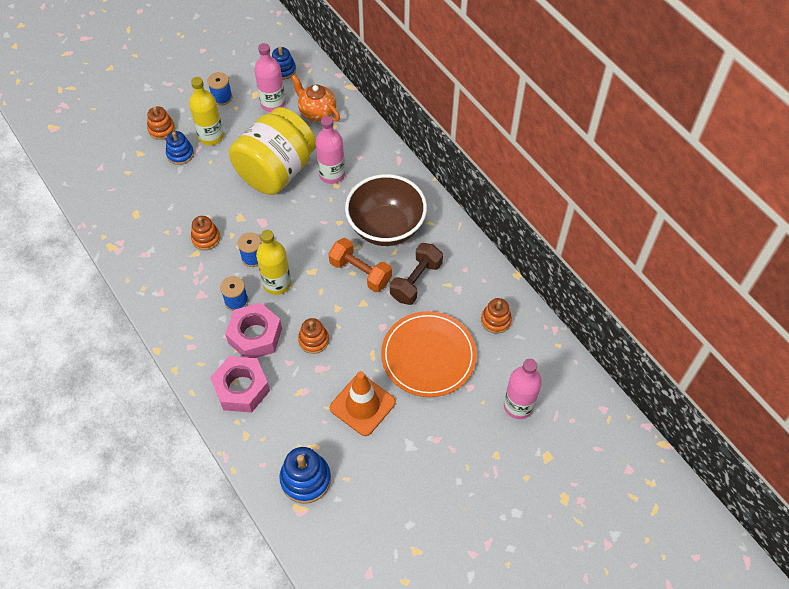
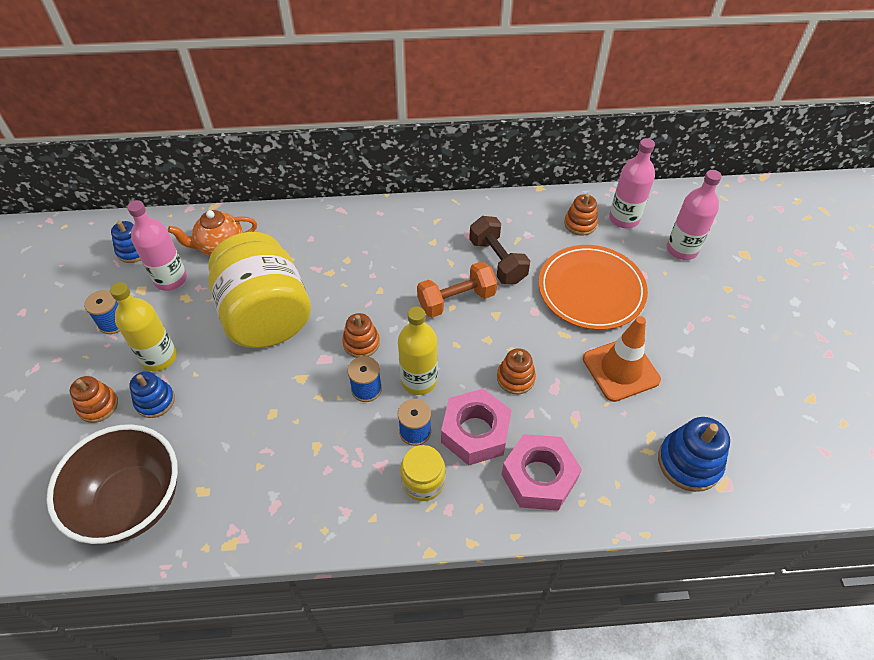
camera: 60 degrees left, 5 degrees down
orange stacking toy [191,216,220,250] -> orange stacking toy moved to [342,313,380,358]
pink bottle [315,116,345,184] -> pink bottle moved to [609,138,655,228]
brown bowl [345,174,427,246] -> brown bowl moved to [46,424,178,544]
none -> yellow jar [400,445,446,501]

